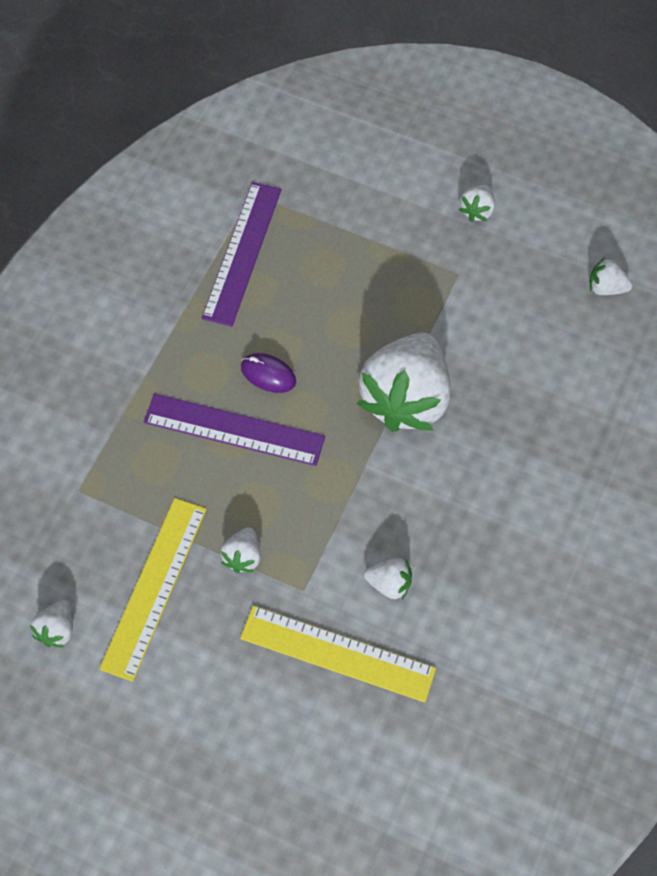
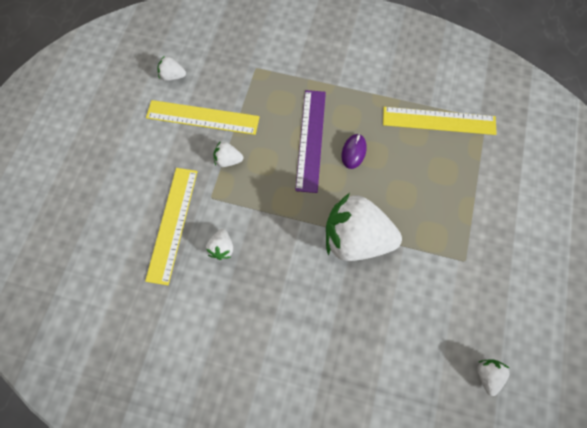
camera: 80 degrees right, 5 degrees up
purple ruler [202,182,281,327] -> yellow ruler [383,107,497,135]
white strawberry [458,185,495,222] -> none

